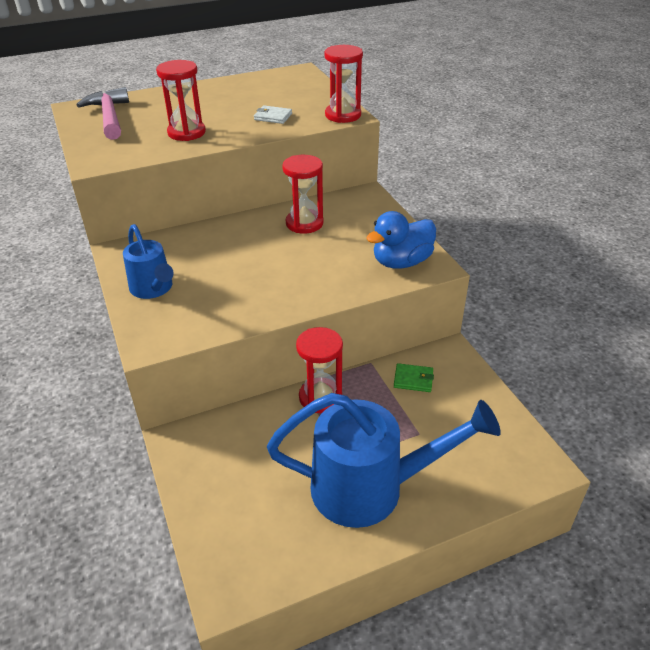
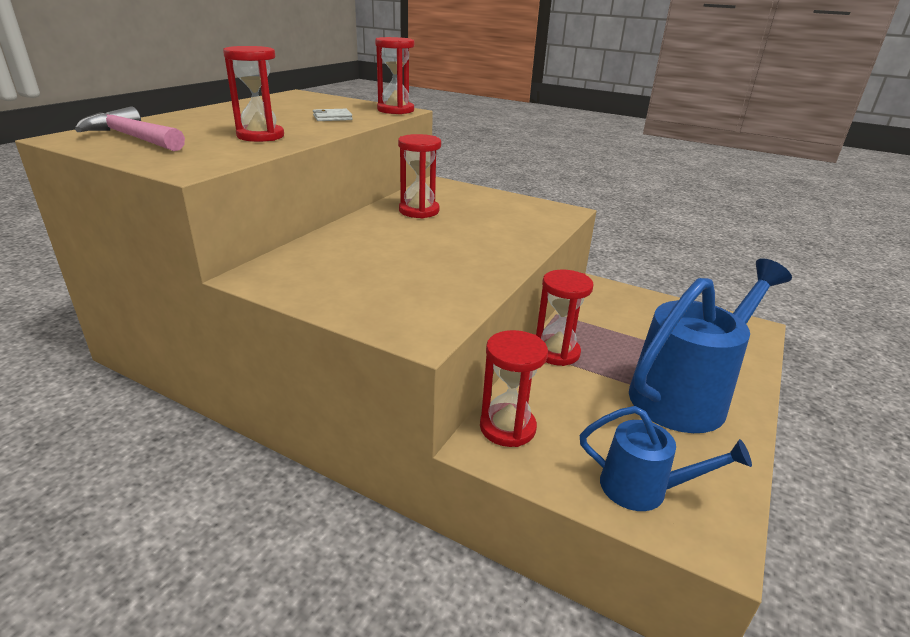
camera: 40 degrees left, 10 degrees down
blue watering can [123,224,174,299] -> blue watering can moved to [580,406,752,511]
blue duck [366,211,436,269] -> none
green wallet [394,363,434,392] -> none
none -> red hourglass [480,330,548,447]

